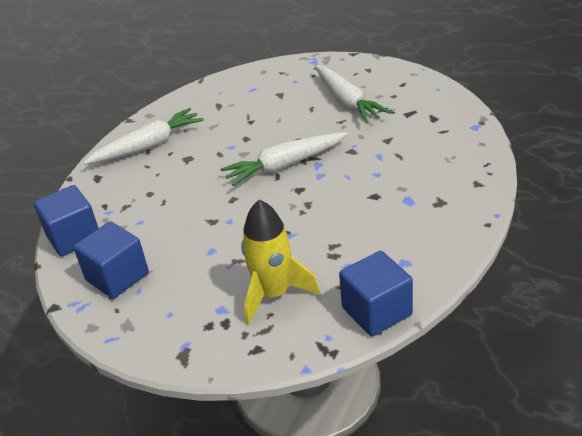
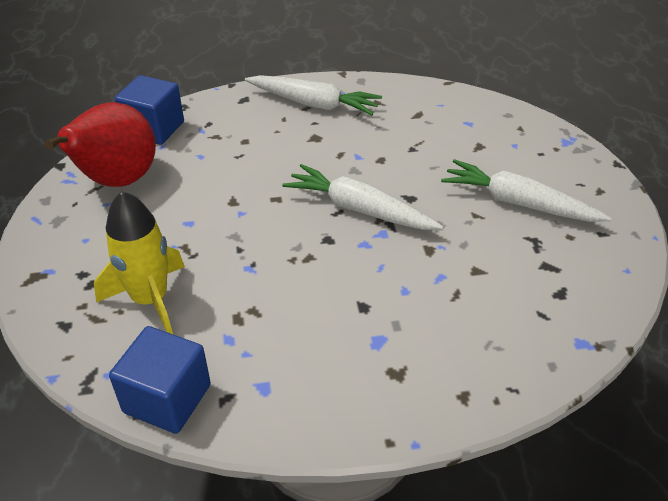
camera: 50 degrees right, 5 degrees up
blue cube [73,221,149,299] -> red pear [45,102,156,187]
white carrot [315,65,391,123] -> white carrot turned 90 degrees clockwise [441,159,612,222]

